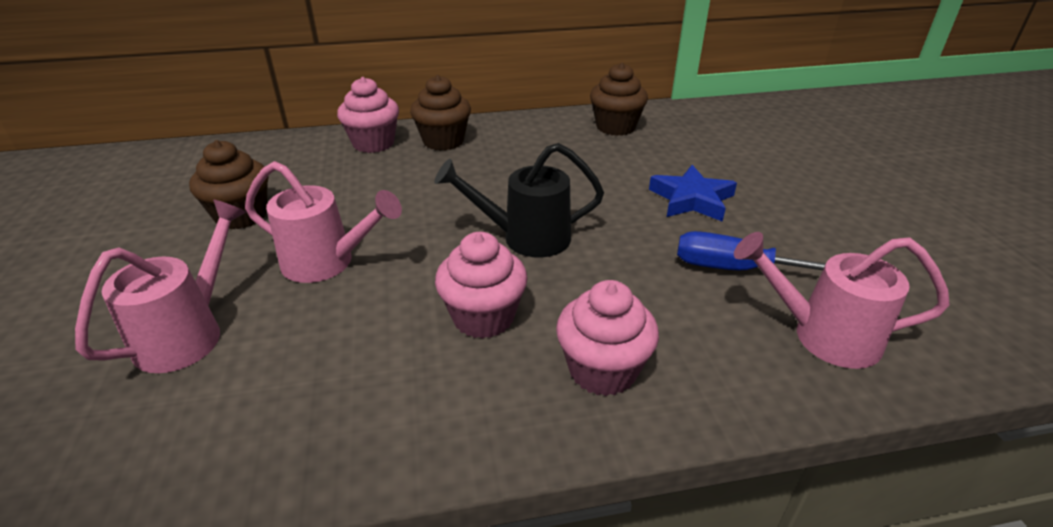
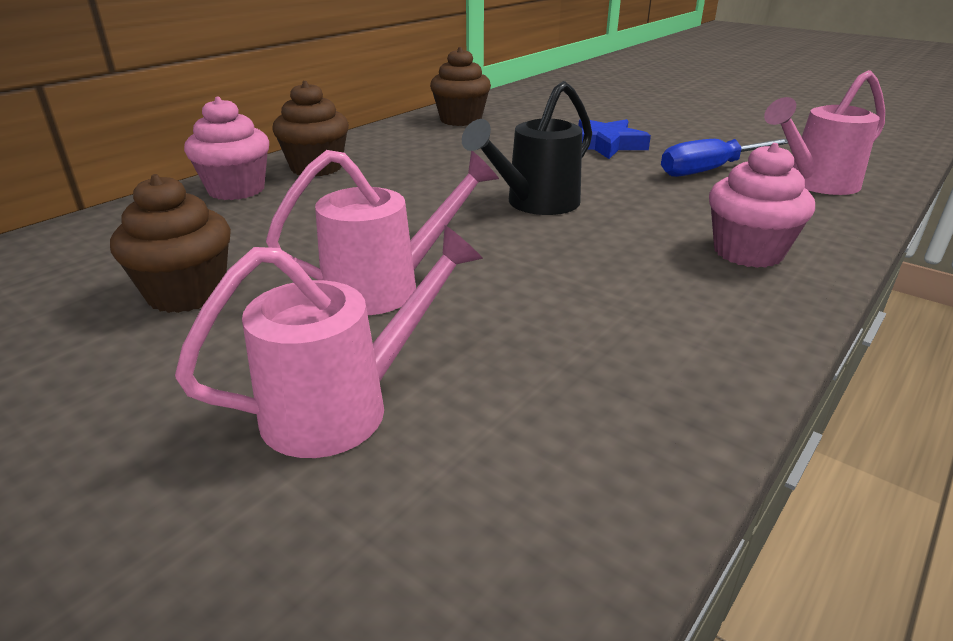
camera: 40 degrees left, 5 degrees down
pink watering can [75,200,246,373] -> pink watering can turned 75 degrees clockwise [175,225,483,458]
pink cupcake [435,232,527,339] -> none

